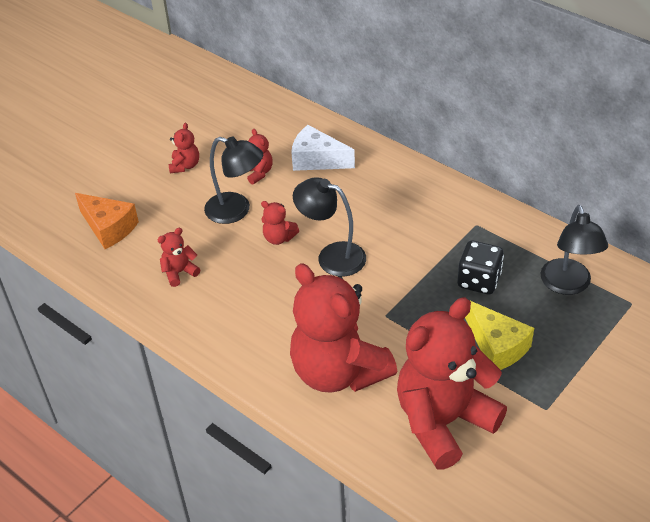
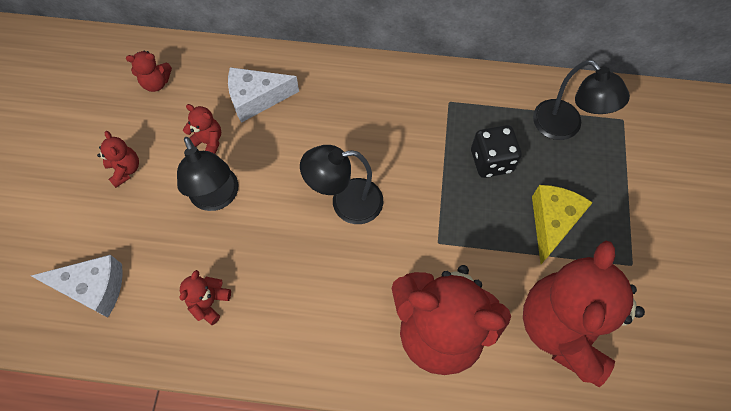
camera: 35 degrees left, 20 degrees up
orange cheese [75,193,139,249] -> white cheese [31,255,123,318]
black lamp [204,137,263,224] -> black lamp turned 75 degrees clockwise [177,137,238,211]
red teddy bear [261,201,299,245] -> red teddy bear moved to [126,50,172,92]
yellow cheese [465,300,534,370] -> yellow cheese turned 90 degrees counterclockwise [532,185,593,264]

